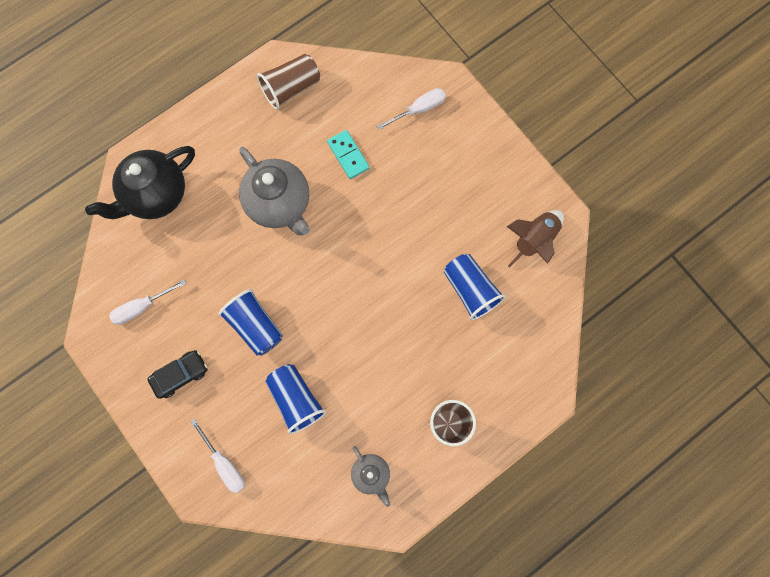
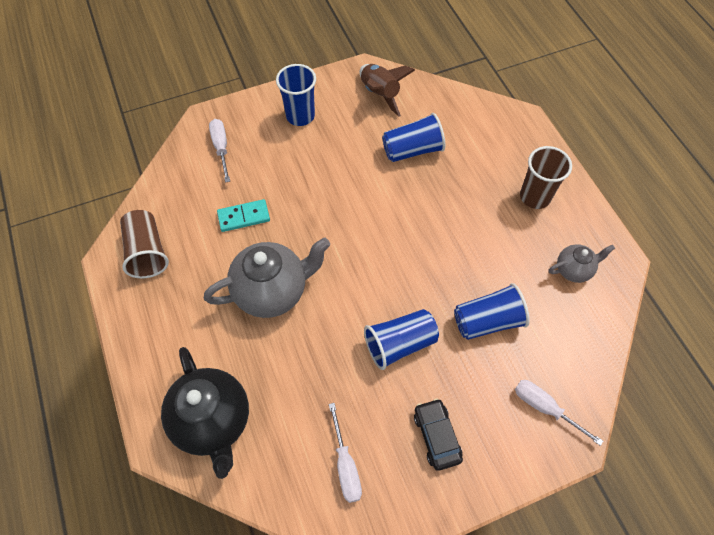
camera: 75 degrees left, 15 degrees down
white screwdriver [191,419,245,493] -> white screwdriver turned 120 degrees counterclockwise [515,380,603,446]
none -> blue cup [276,64,316,126]

